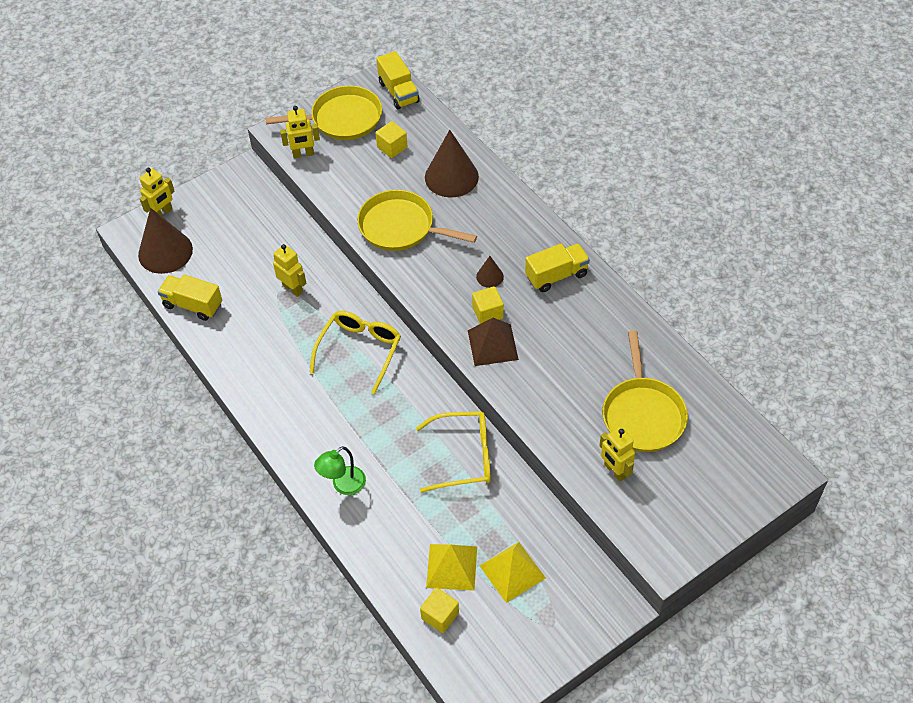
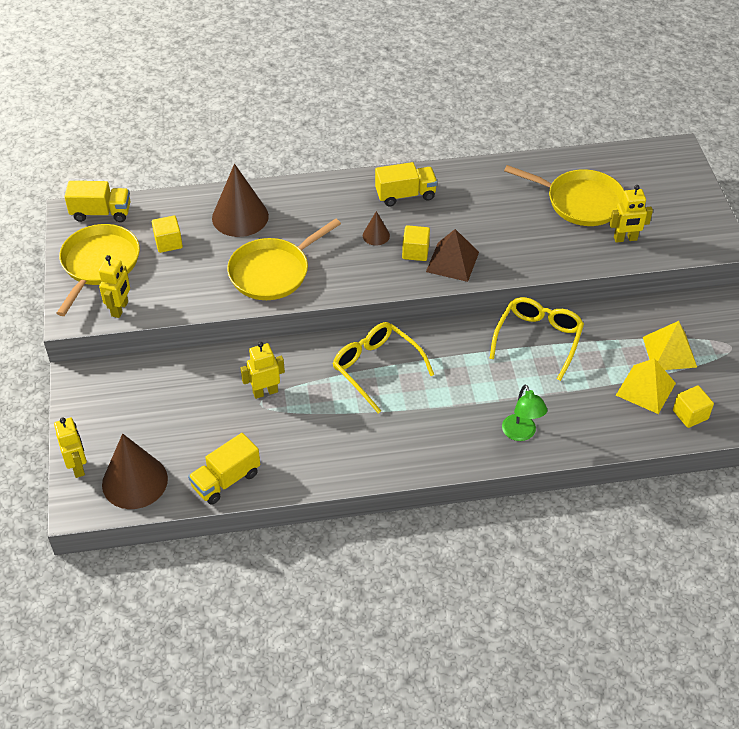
camera: 65 degrees left, 5 degrees down
yellow truck [525,244,590,292] -> yellow truck turned 75 degrees clockwise [375,162,437,207]

